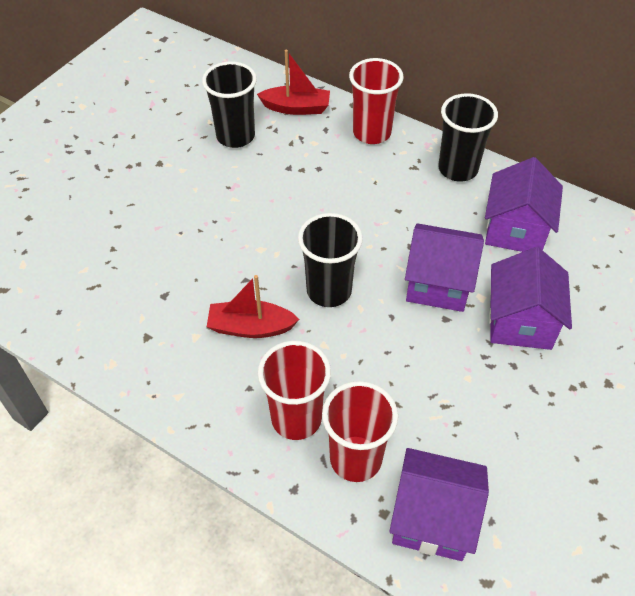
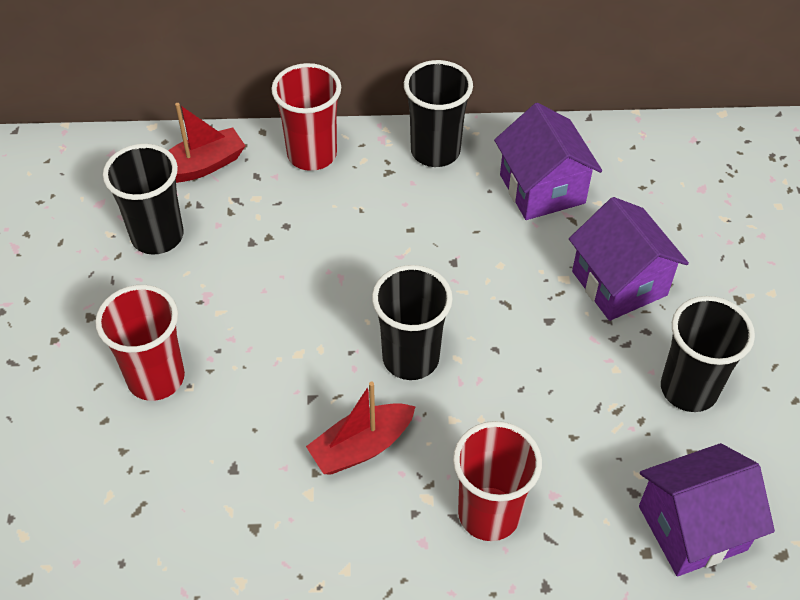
camera: 35 degrees left, 0 degrees up
red cup [322,381,398,482] -> red cup moved to [95,285,185,401]
purple house [405,223,484,312] -> none
none -> black cup [661,296,755,412]

